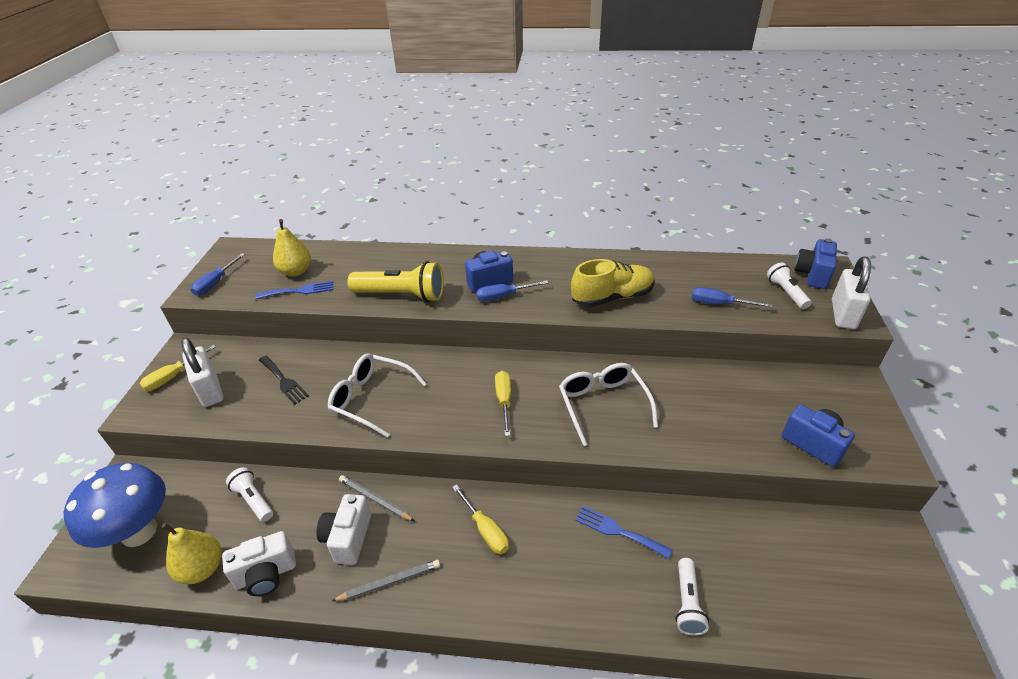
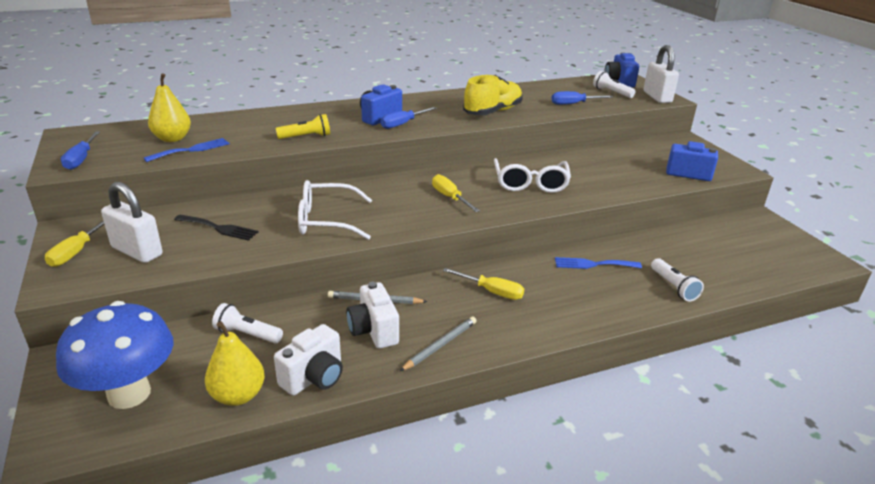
camera: 30 degrees left, 10 degrees down
yellow flashlight [347,261,444,302] -> yellow flashlight [276,114,330,139], size x0.56
white glasses [559,363,658,446] -> white glasses turned 135 degrees counterclockwise [494,158,571,193]

